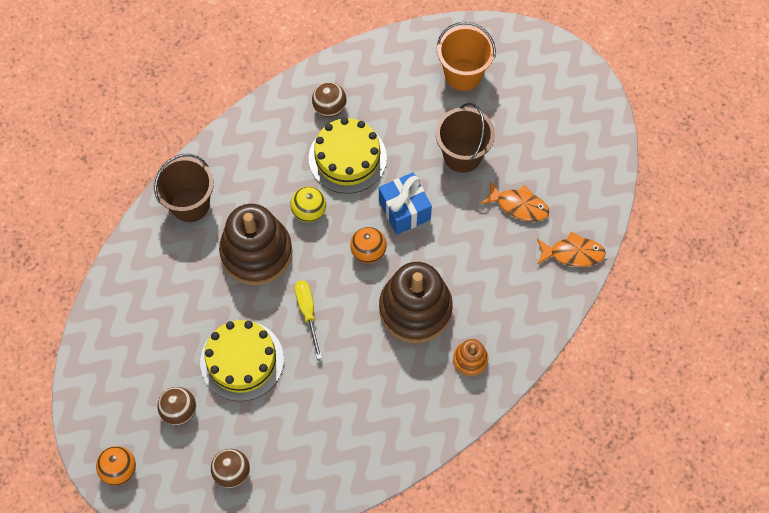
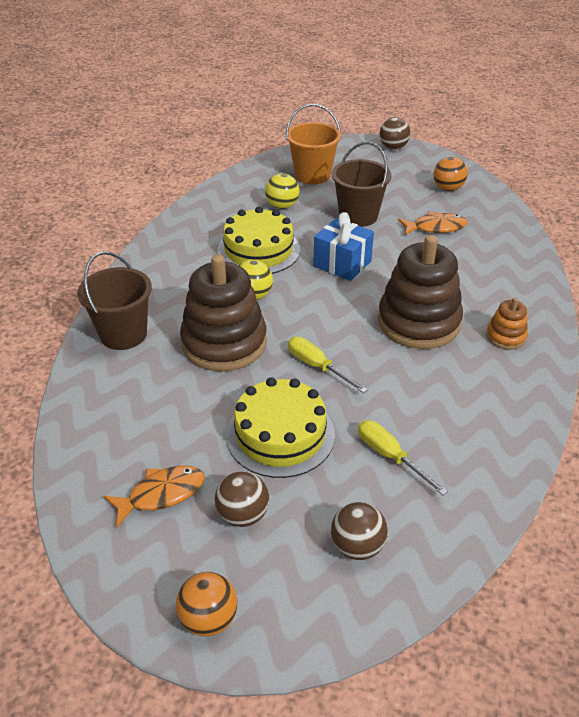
camera: 30 degrees left, 25 degrees down
brown ball [312,82,347,117] -> brown ball moved to [379,117,411,150]
orange ball [350,227,387,263] -> orange ball moved to [433,157,468,191]
orange fish [537,232,606,267] -> orange fish moved to [103,465,205,527]
none -> yellow ball [265,173,299,209]
none -> yellow screwdriver [358,420,448,495]

